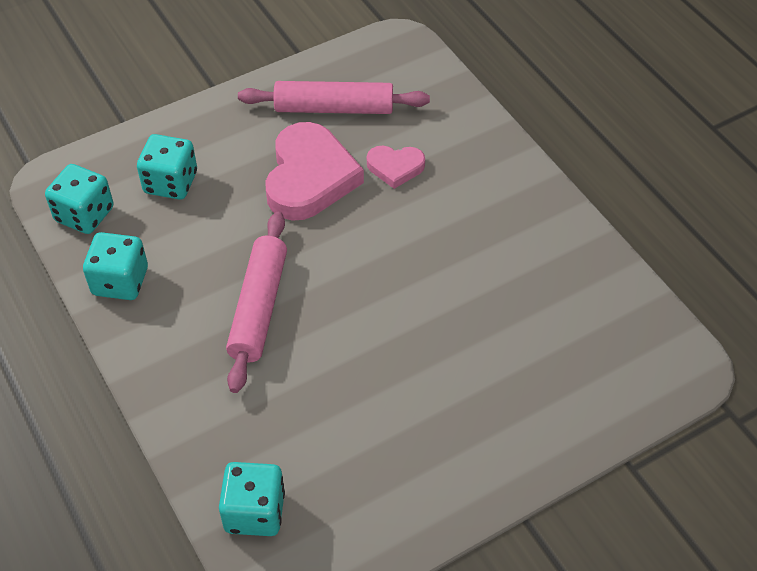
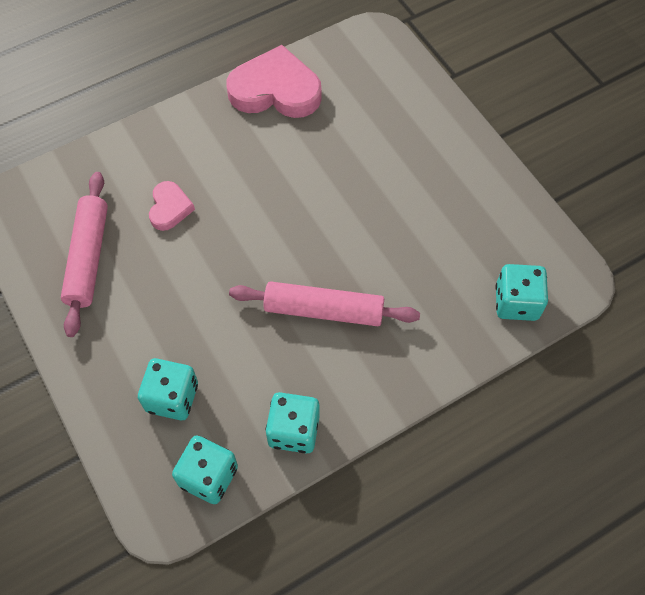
camera: 90 degrees left, 10 degrees up
pink heart [265,122,364,221] -> pink heart moved to [227,45,322,118]

